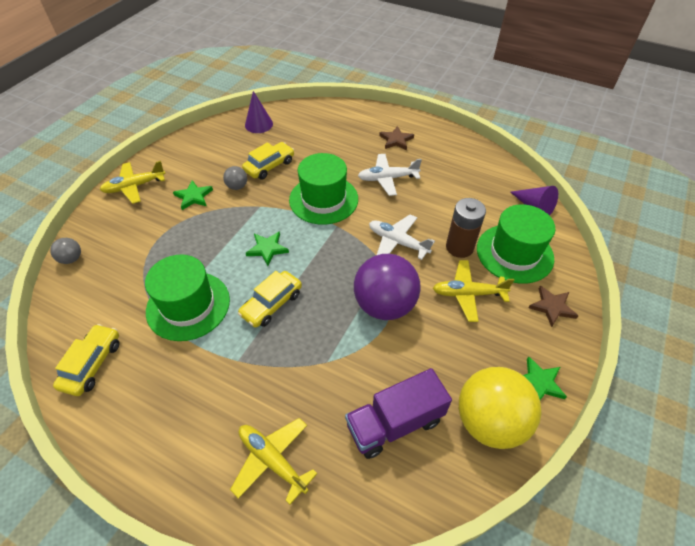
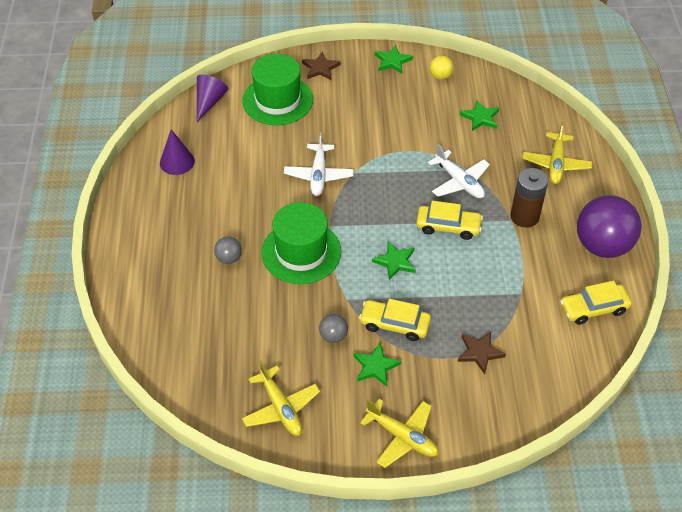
camera: 120 degrees left, 0 degrees up
grey ball [50,238,81,264] -> grey ball moved to [214,236,242,264]
green hat [145,255,230,341] -> none
yellow car [242,142,294,180] -> yellow car moved to [359,299,431,341]
purple cone [245,91,273,133] -> purple cone moved to [160,129,195,175]
purple truck [345,368,452,459] -> green star [460,100,499,131]
purple ball [354,254,421,320] -> purple ball moved to [577,195,642,258]
white plane [358,154,422,196] -> white plane moved to [428,144,490,198]
brown star [379,126,414,150] -> brown star moved to [458,332,506,374]
yellow plane [433,260,514,322] -> yellow plane moved to [242,360,320,436]
brown battery [446,198,486,258] -> brown battery moved to [510,168,548,228]
yellow ball [459,367,541,449] -> yellow ball [430,56,453,80], size x0.44

